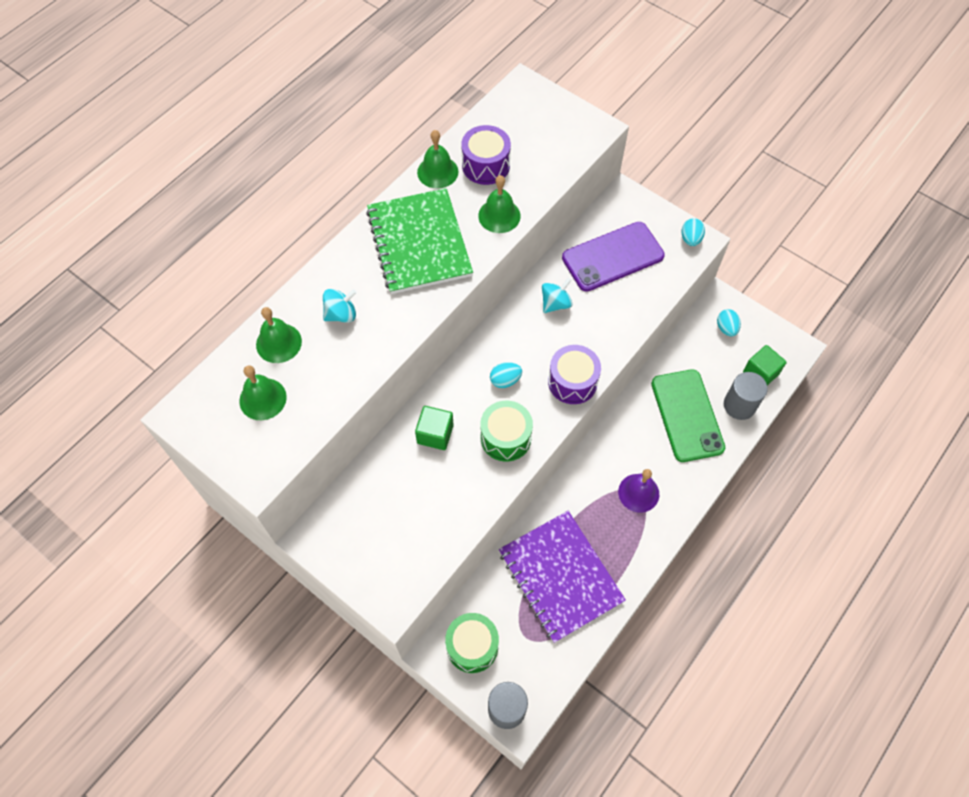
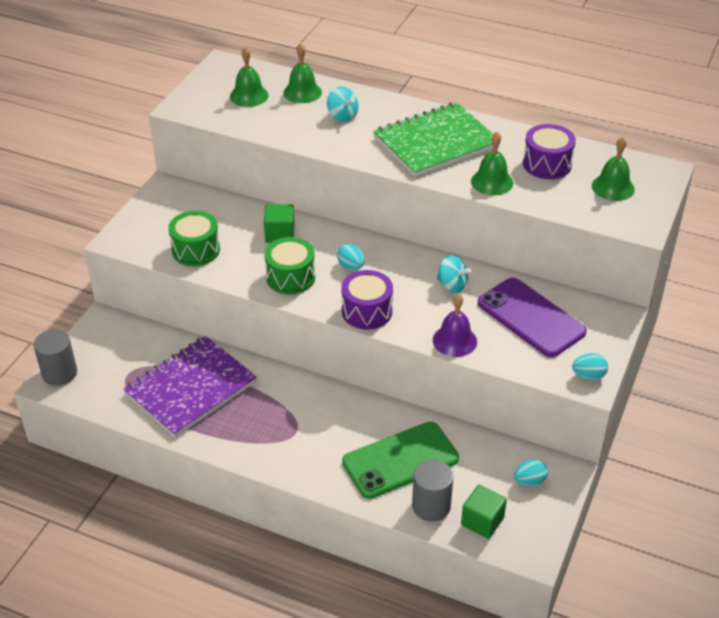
camera: 75 degrees right, 20 degrees down
green bell [417,130,458,189] -> green bell moved to [592,137,635,201]
green drum [445,613,499,673] -> green drum moved to [168,211,220,266]
purple bell [618,469,659,513] -> purple bell moved to [433,294,477,357]

